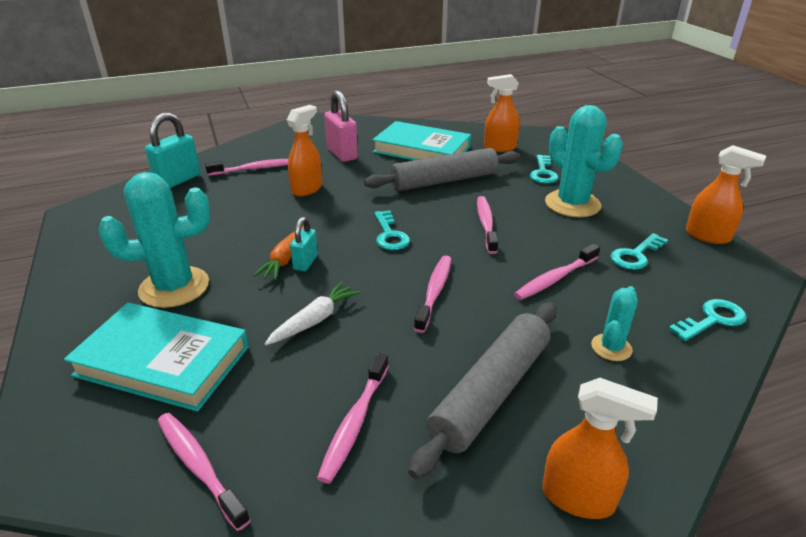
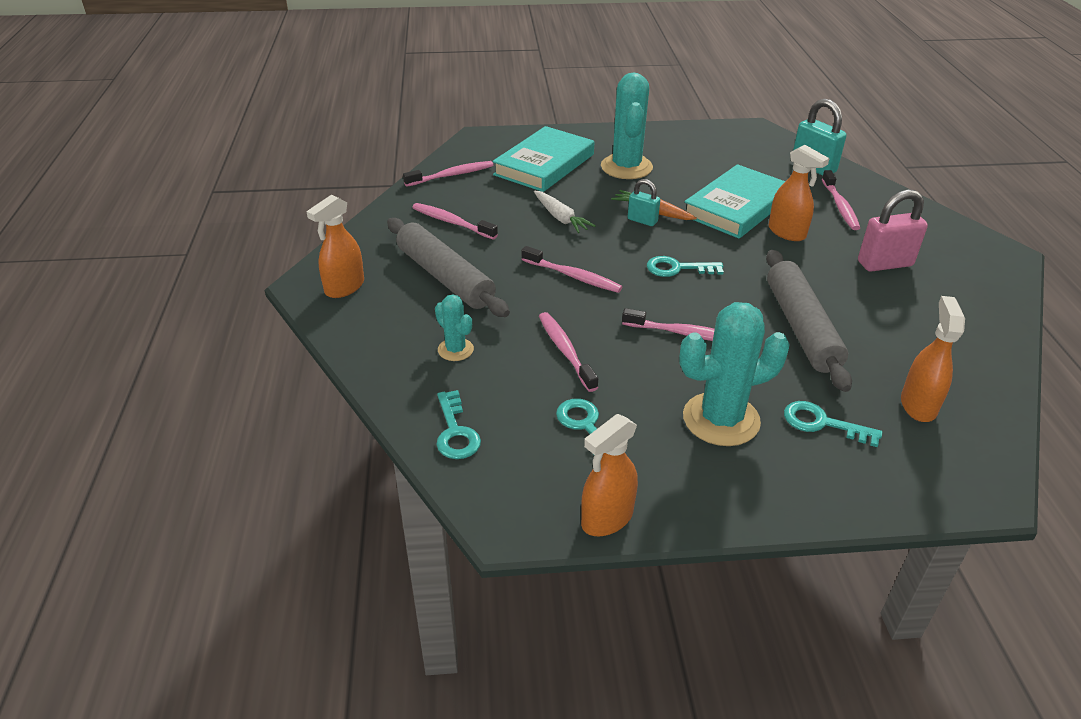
camera: 105 degrees right, 5 degrees up
turquoise book [372,121,471,160] -> turquoise book moved to [684,164,786,238]

